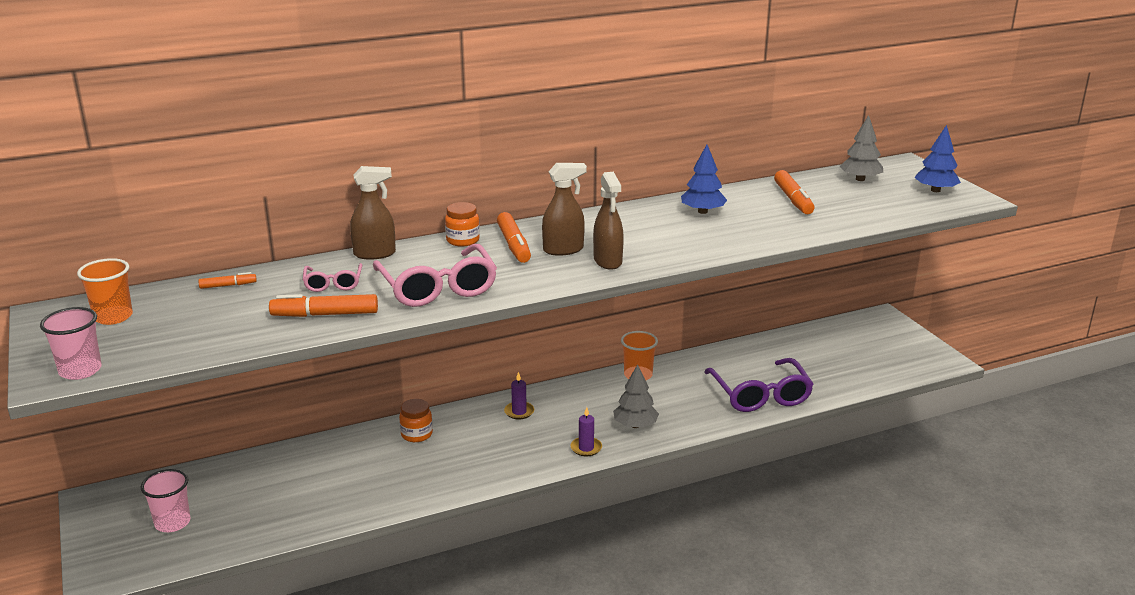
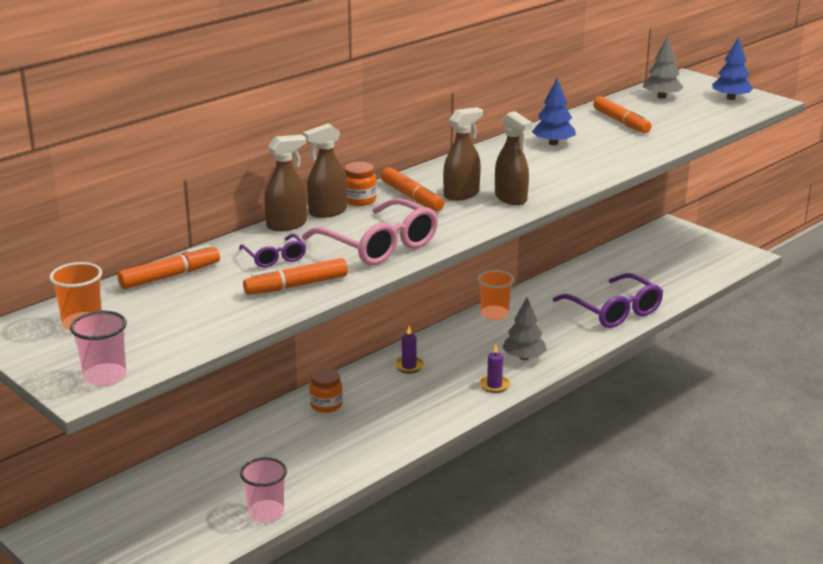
camera: 20 degrees left, 0 degrees up
pink cup [141,469,191,532] -> pink cup moved to [240,457,287,522]
orange marker [198,272,257,289] -> orange marker [118,244,220,289], size x1.82
pink glasses [303,263,362,292] -> purple glasses [239,234,306,268]
none -> brown spray bottle [303,123,348,218]

